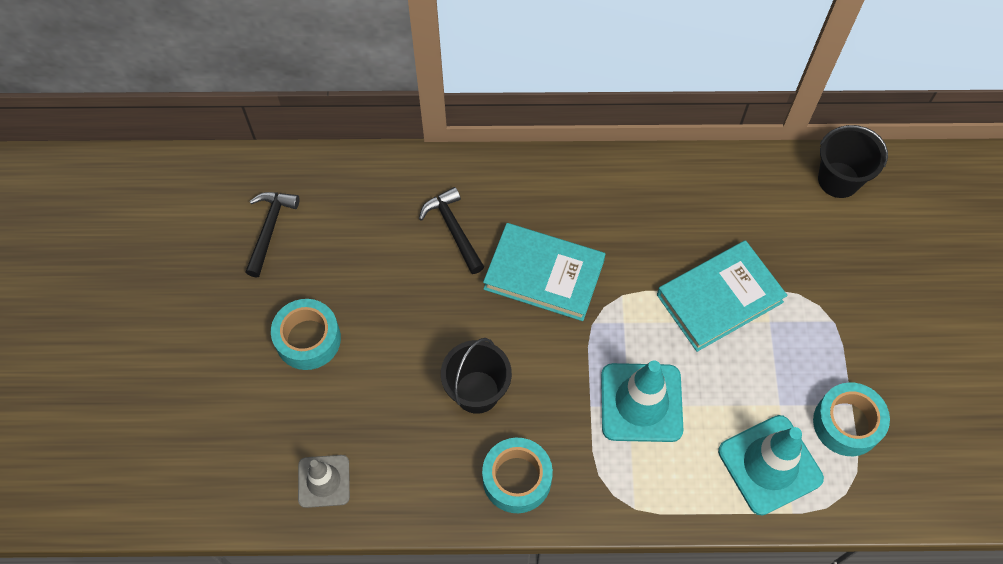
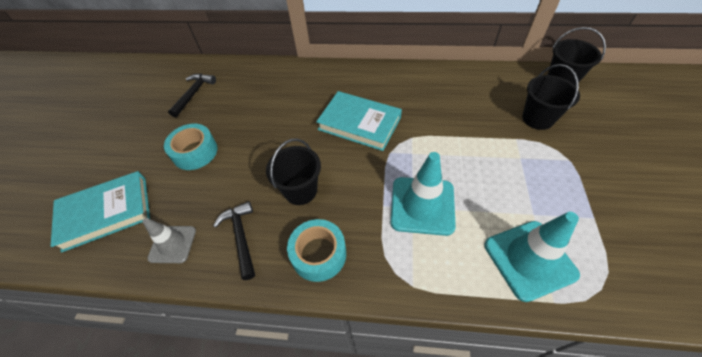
camera: 10 degrees right, 10 degrees down
black hammer [419,187,484,274] -> black hammer moved to [214,201,255,280]
turquoise book [657,240,788,352] -> turquoise book moved to [51,171,150,253]
turquoise tape [813,382,890,456] -> none
none -> black bucket [522,64,580,130]

